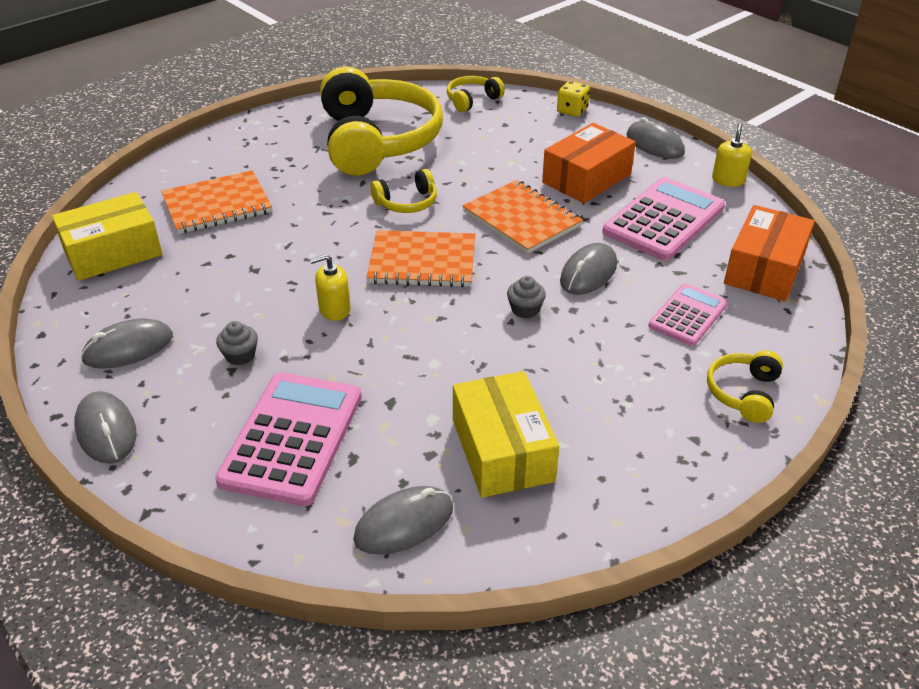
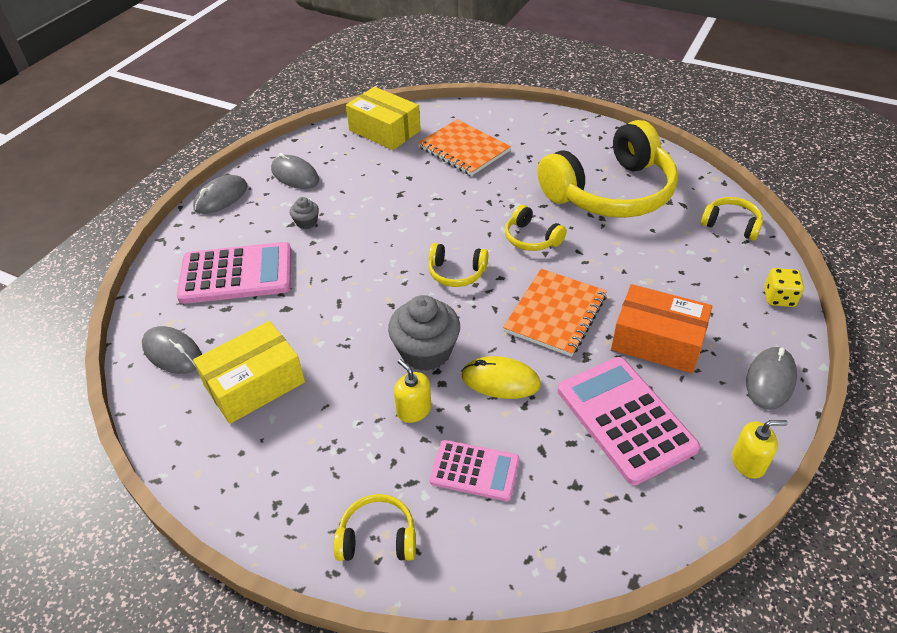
camera: 70 degrees right, 5 degrees up
yellow soap dispenser [310,254,351,321] -> yellow soap dispenser moved to [394,359,431,423]
orange notebook [366,230,475,287] -> yellow headphones [428,243,488,287]
grey cupcake [507,276,546,318] -> grey cupcake [388,295,460,371], size x2.04
grey mouse [560,243,617,295] -> yellow mouse [461,356,541,399]
pink calculator [602,177,725,261] -> pink calculator turned 135 degrees counterclockwise [558,357,700,485]
orange box [724,205,815,301] -> none

